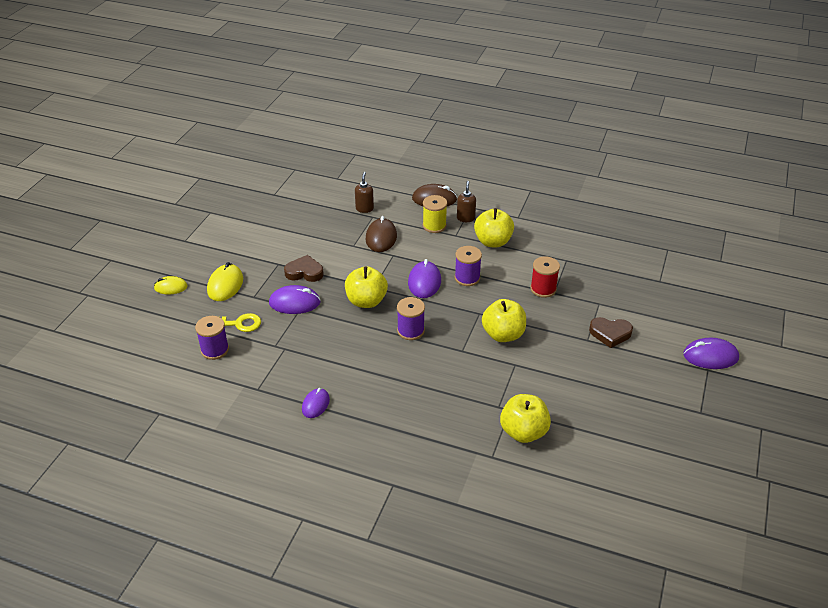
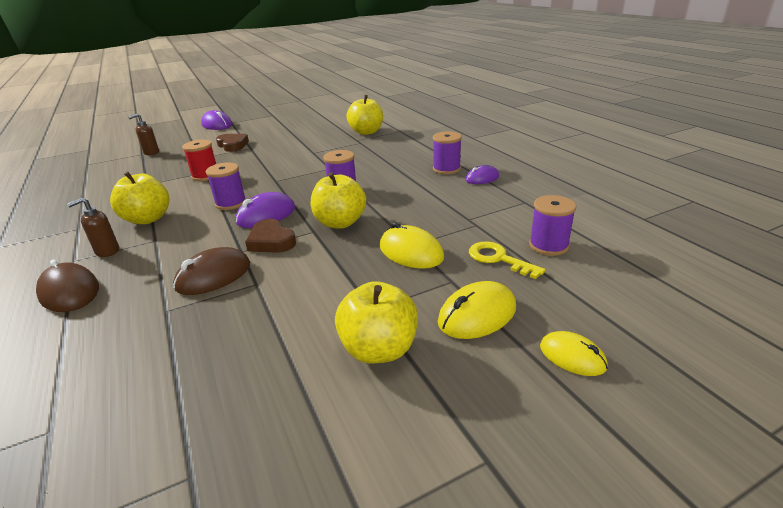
camera: 135 degrees left, 10 degrees down
purple mouse [269,285,320,314] -> yellow mouse [380,222,444,268]
brown heart [284,255,324,282] -> brown heart moved to [245,219,296,253]
brown soap dispenser [355,172,374,213] -> brown soap dispenser moved to [128,114,159,155]
yellow spool [423,195,447,233] -> none
yellow apple [482,299,526,342] -> yellow apple moved to [335,281,418,363]
none -> purple spool [433,131,462,174]

